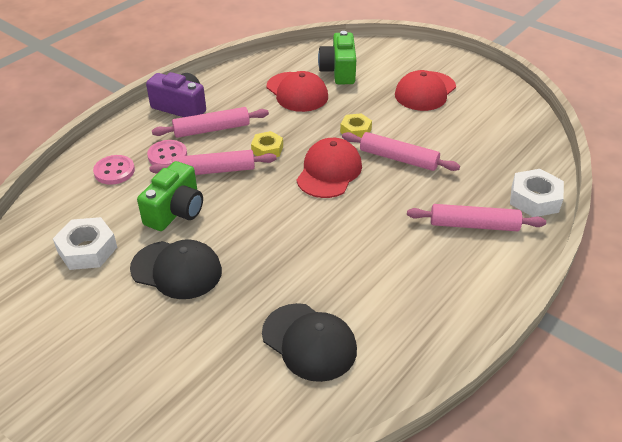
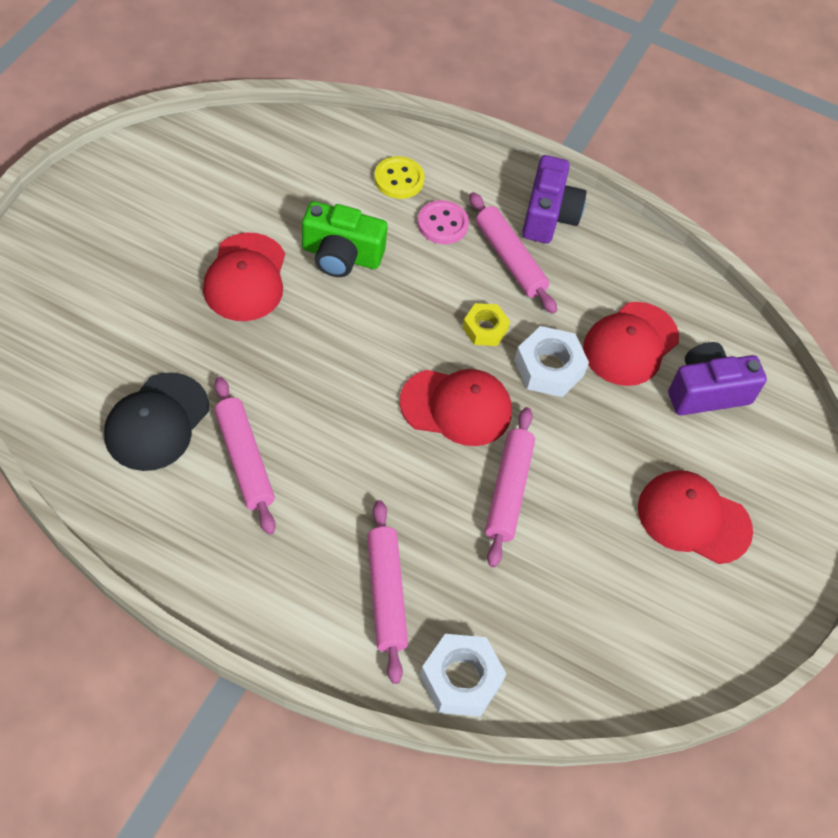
camera: 70 degrees right, 15 degrees up
white nut [53,217,117,270] -> white nut moved to [514,326,589,397]
pink button [93,155,135,185] -> yellow button [374,156,425,199]
black cap [130,239,222,299] -> red cap [203,232,285,321]
pink rolling pin [149,150,276,175] -> pink rolling pin moved to [214,377,275,535]
green camera [318,31,356,84] -> purple camera [668,342,767,415]
yellow nut [340,113,372,138] -> none

